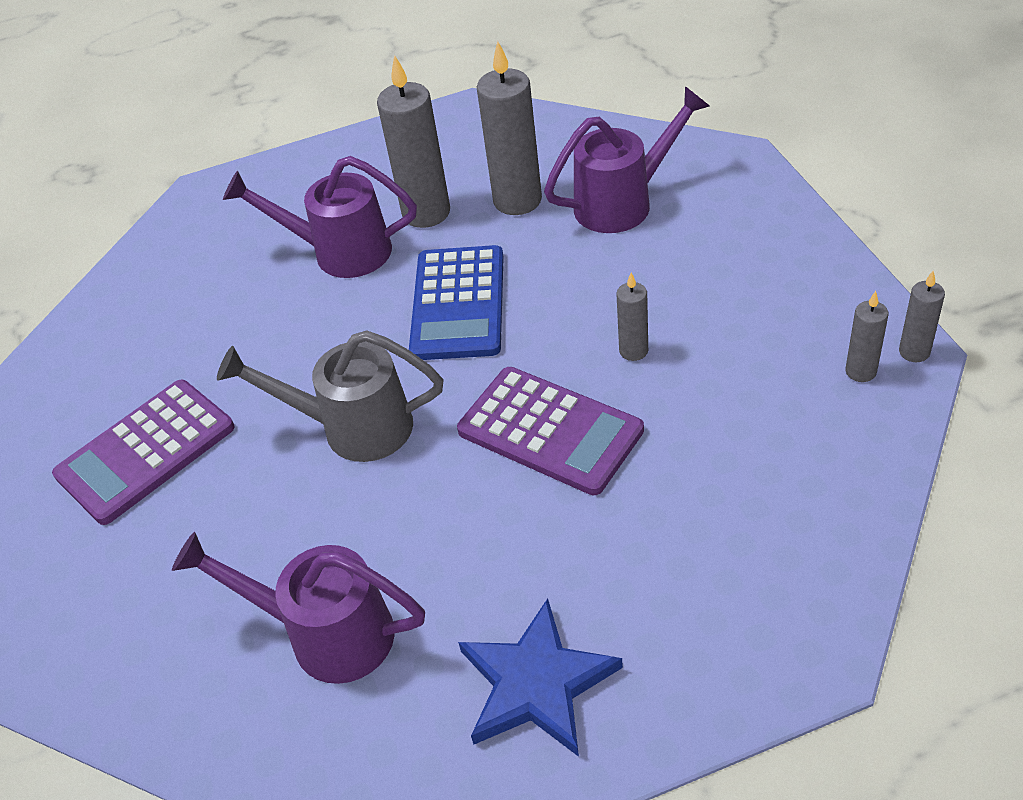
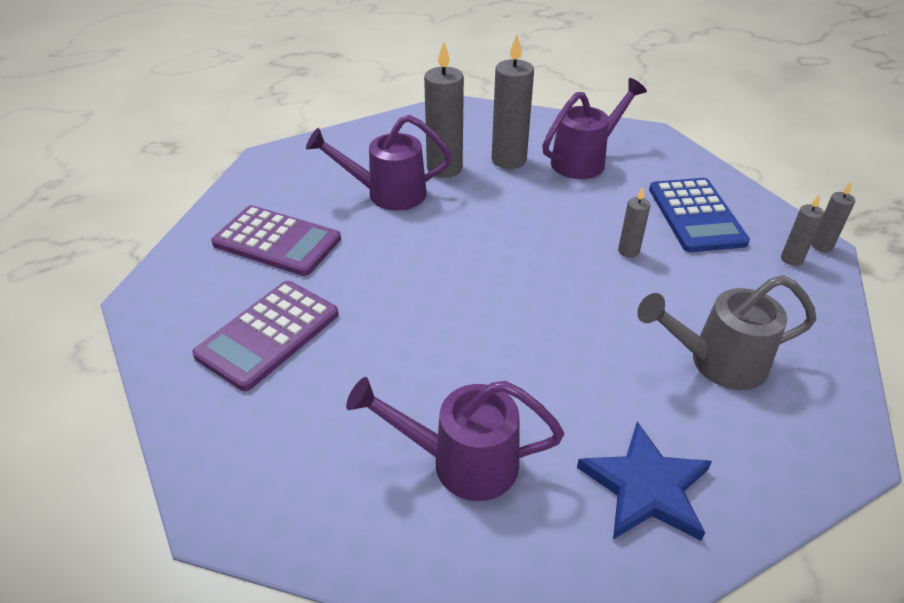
camera: 15 degrees left, 5 degrees down
grey watering can [217,330,444,462] -> grey watering can moved to [637,275,816,390]
blue calculator [409,245,504,360] -> blue calculator moved to [649,178,750,252]
purple calculator [457,367,644,495] -> purple calculator moved to [211,205,341,276]

